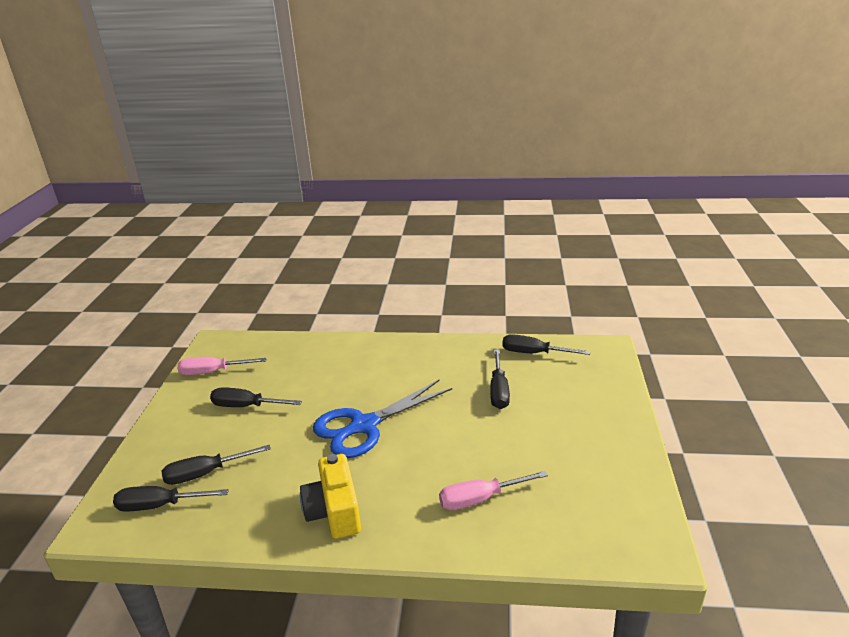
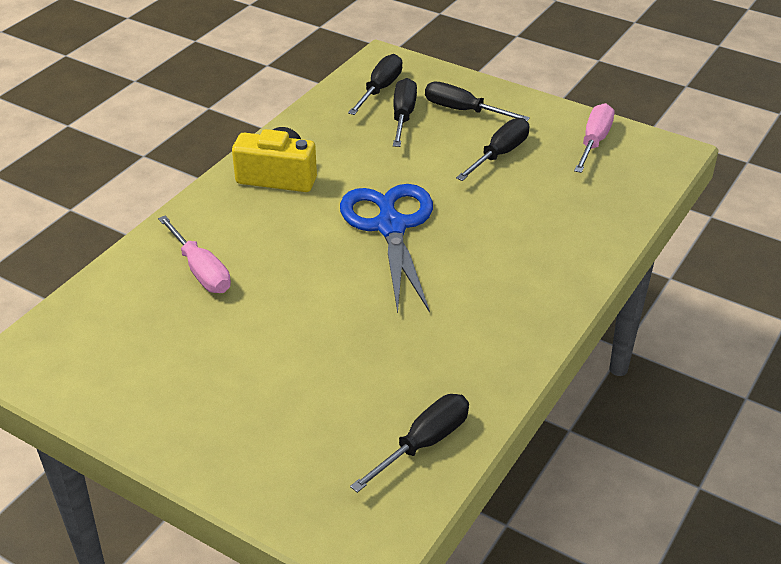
camera: 115 degrees right, 10 degrees up
pink screwdriver [439,471,548,510] -> pink screwdriver turned 135 degrees clockwise [158,216,231,293]
black screwdriver [490,350,510,409] -> black screwdriver moved to [425,81,530,121]

